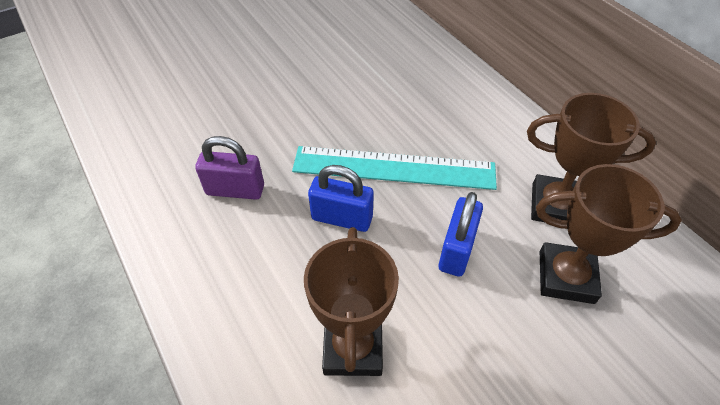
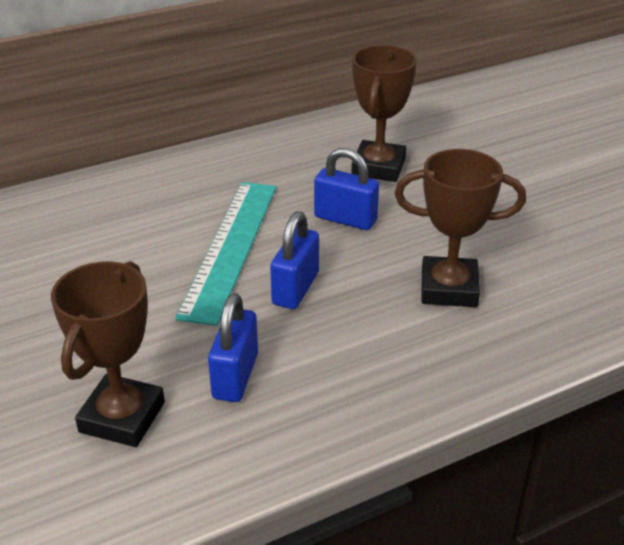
camera: 85 degrees left, 15 degrees down
purple padlock [195,136,264,200] -> blue padlock [208,293,258,402]
brown trophy [527,93,656,222] -> brown trophy moved to [51,261,165,447]

